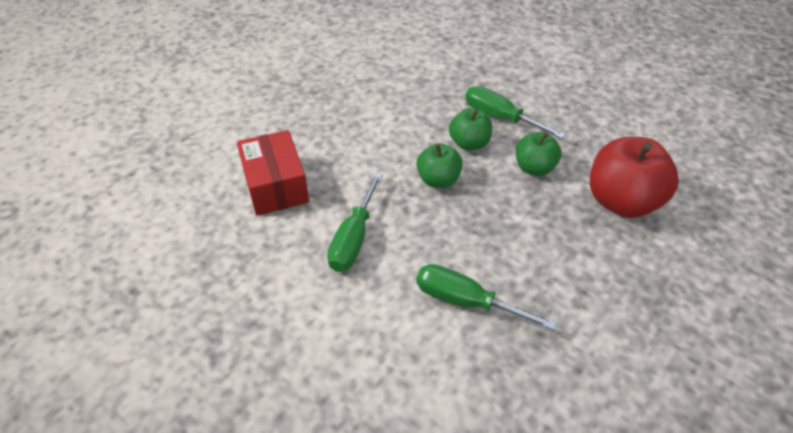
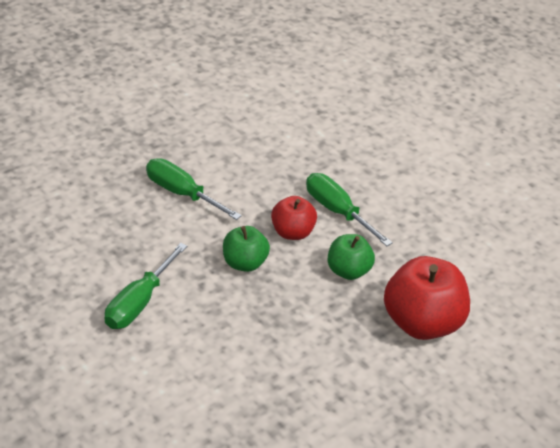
camera: 10 degrees right, 5 degrees down
red box [237,130,309,216] -> none
green screwdriver [416,264,557,330] -> green screwdriver moved to [146,158,242,220]
green apple [449,108,492,151] -> red apple [271,196,317,240]

